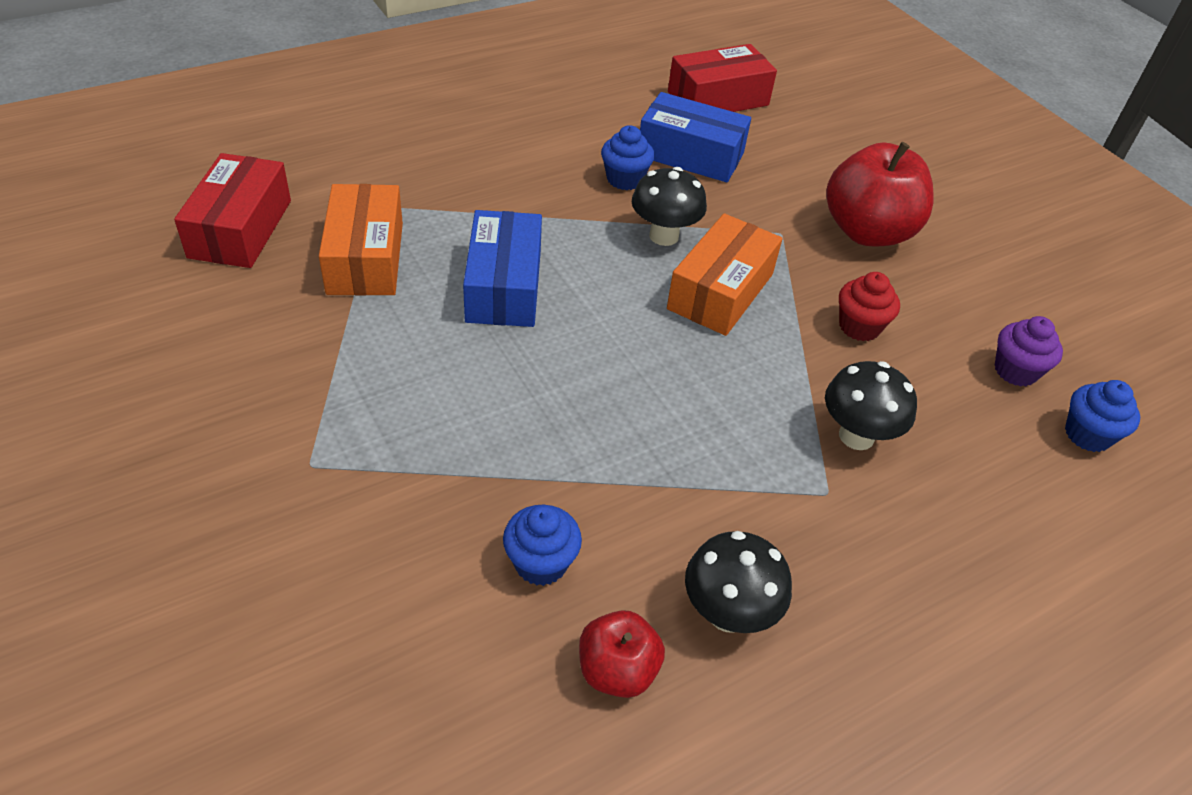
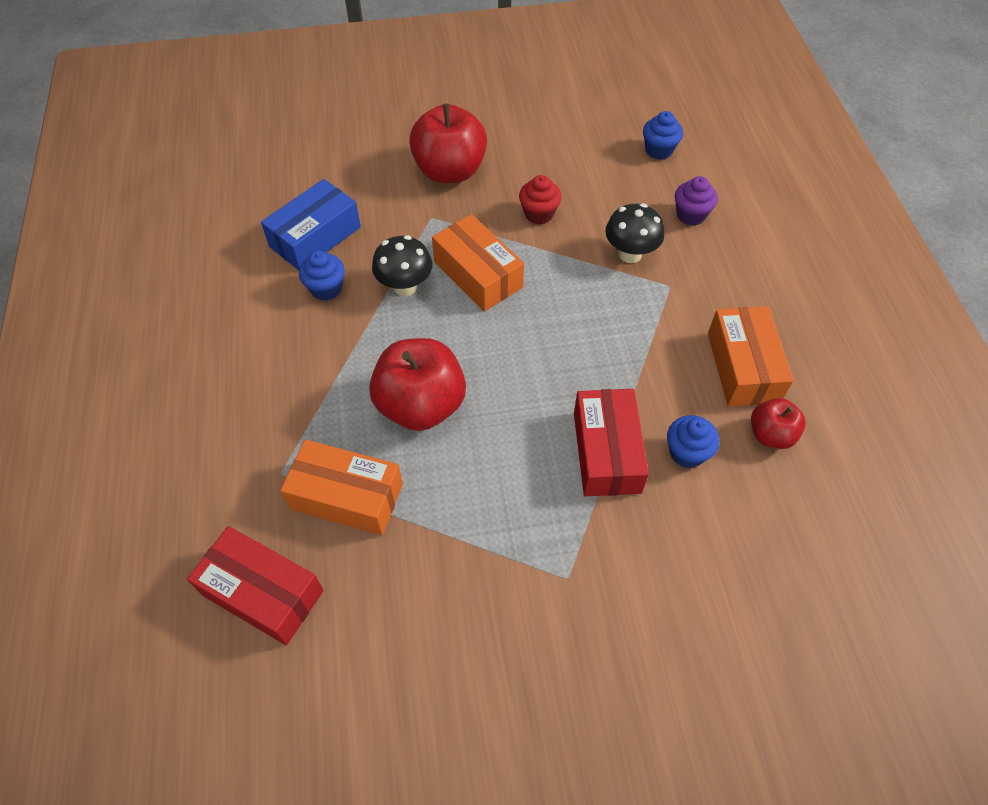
camera: 65 degrees left, 10 degrees up
blue box [463,210,542,327] -> red apple [369,338,466,431]
red box [668,44,777,112] -> red box moved to [574,389,649,496]
black mushroom [685,531,792,633] -> orange box [708,306,794,406]
purple cupcake [994,316,1063,386] -> purple cupcake moved to [675,176,718,226]

